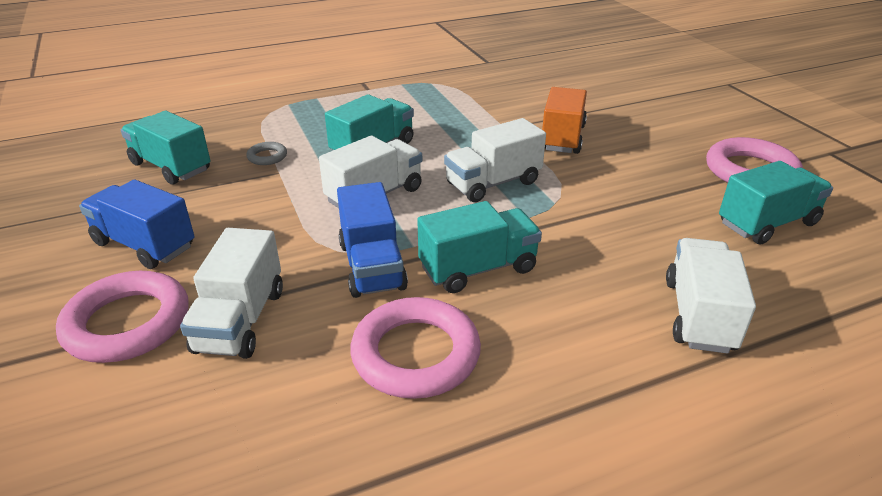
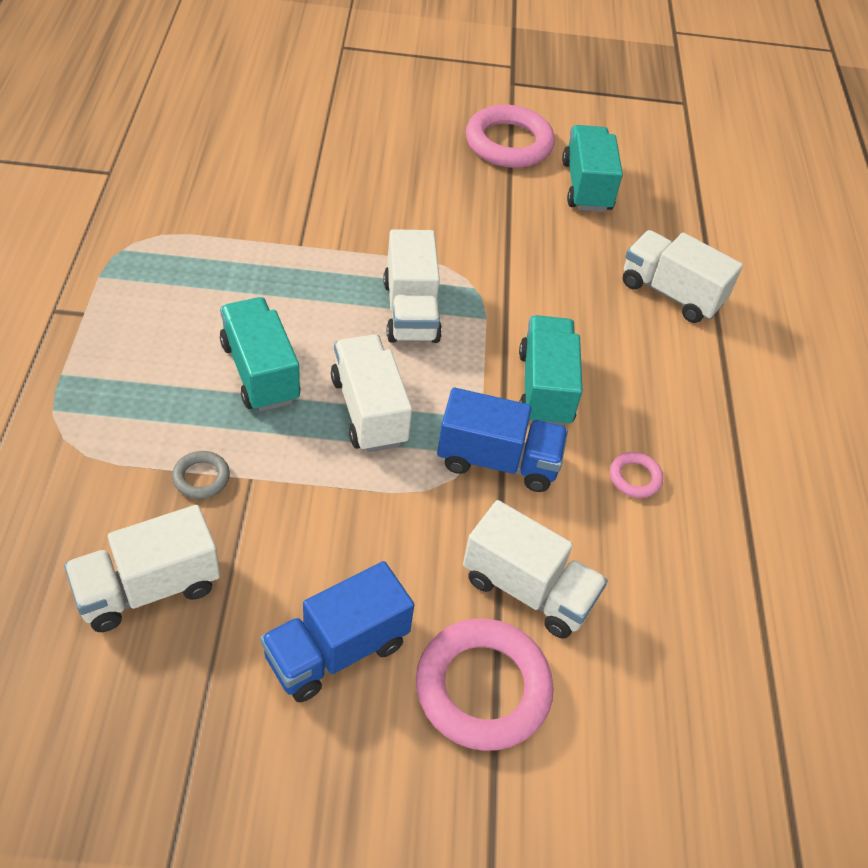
camera: 70 degrees left, 15 degrees up
turquoise truck [121,111,210,185] -> white truck [64,505,220,632]
pink ring [350,297,481,399] -> pink ring [610,452,663,498], size x0.46
orange truck [542,87,587,154] -> none

